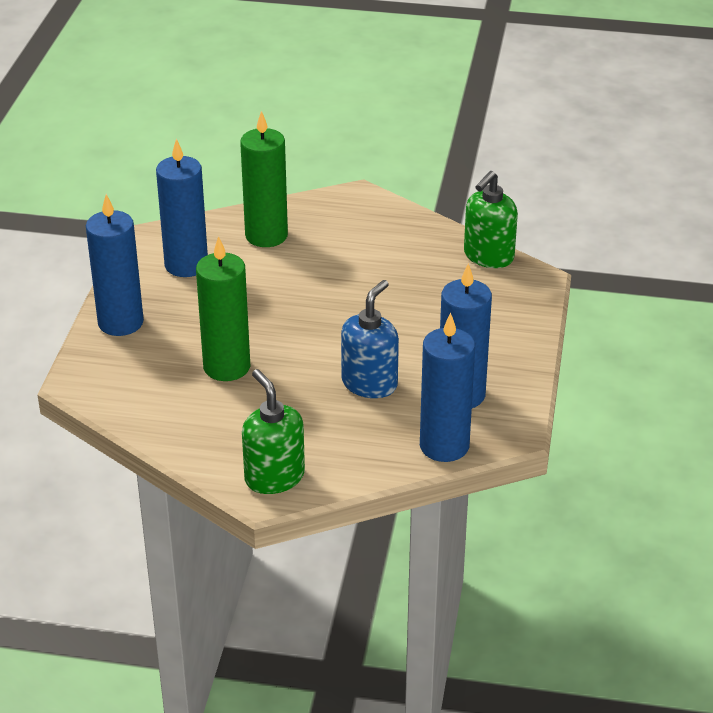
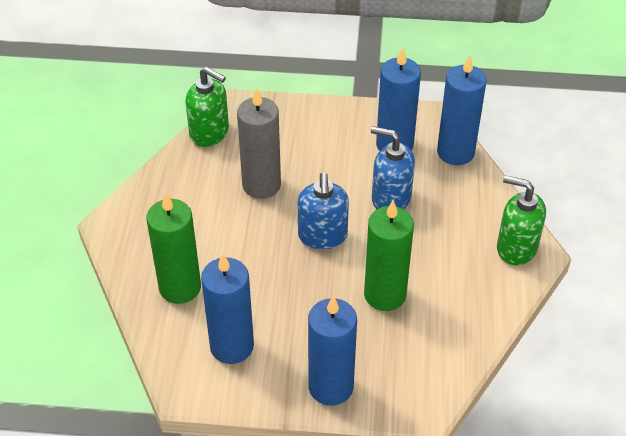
camera: 95 degrees left, 10 degrees up
green soap dispenser [242,369,305,494] -> green soap dispenser turned 60 degrees clockwise [497,175,546,265]
none -> grey candle [237,88,281,199]
none -> blue soap dispenser [298,172,349,249]

